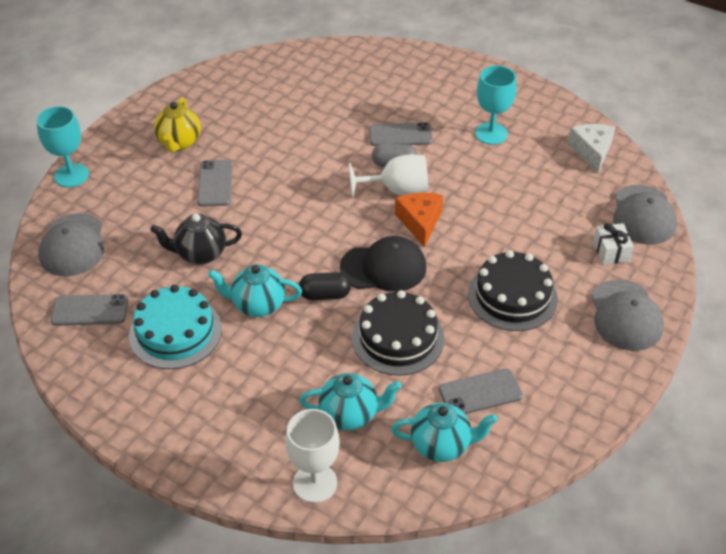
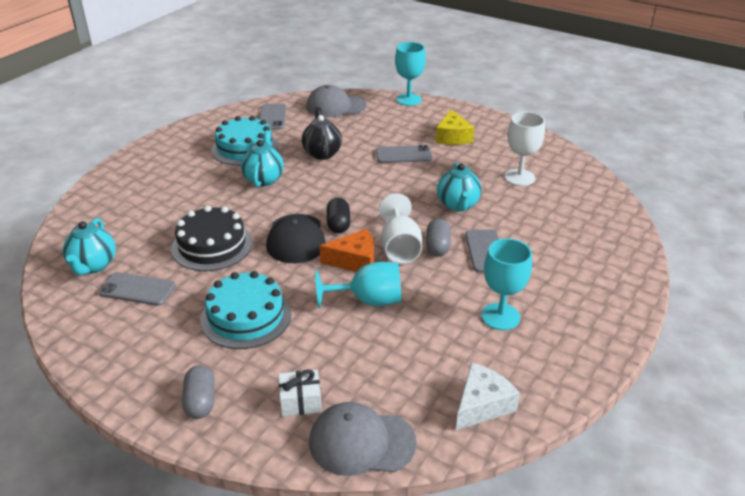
camera: 90 degrees right, 10 degrees down
yellow teapot [154,97,201,152] -> yellow cheese [435,109,474,145]
white goblet [285,409,340,503] -> white goblet moved to [505,112,545,186]
black capsule [299,272,351,300] -> black capsule moved to [327,198,350,233]
turquoise teapot [299,373,402,431] -> turquoise teapot moved to [437,163,482,212]
grey phone [439,368,523,414] -> grey phone turned 60 degrees counterclockwise [99,272,176,306]
black cake [468,250,558,331] -> turquoise cake [201,271,291,349]
white cheese [568,124,615,173] -> white cheese turned 45 degrees counterclockwise [456,363,520,430]
grey cap [591,280,664,351] -> grey capsule [182,365,215,419]
none -> turquoise goblet [315,262,401,308]

